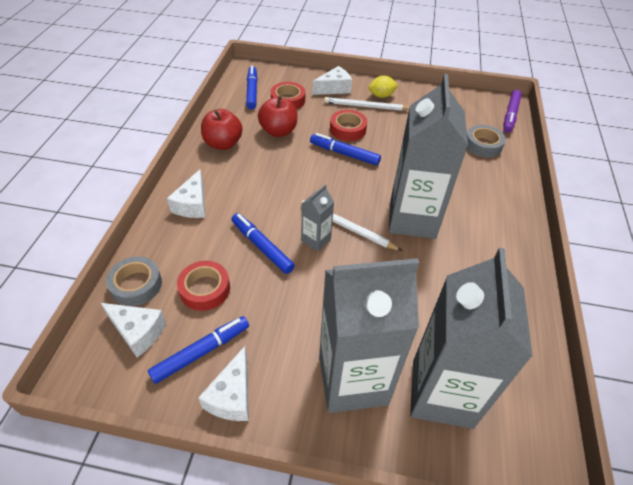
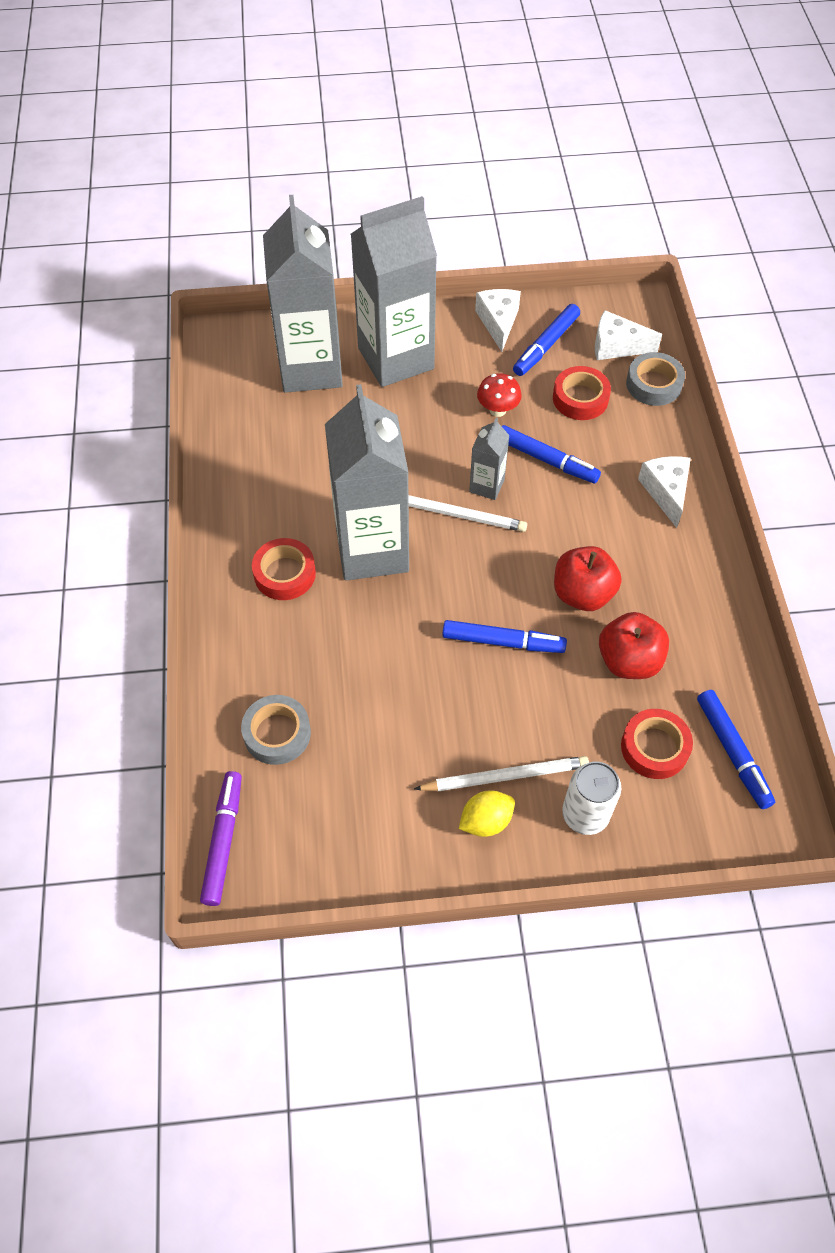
camera: 165 degrees right, 10 degrees up
red apple [201,109,243,150] -> red apple moved to [554,546,622,611]
white cheese [312,66,352,95] -> white can [562,762,621,835]
red tape [330,110,367,141] -> red tape moved to [252,538,316,600]
none -> red mushroom [477,373,522,417]

